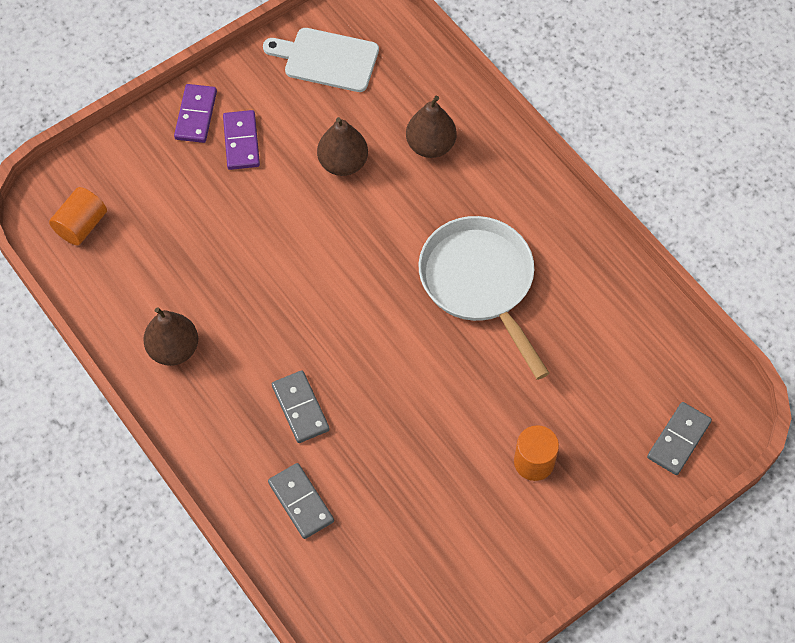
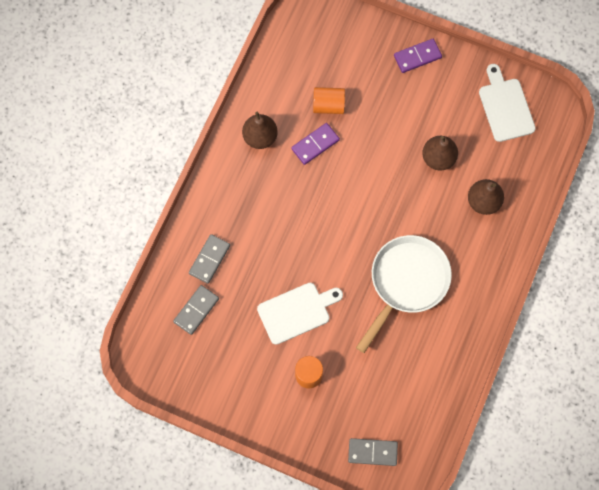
camera: 60 degrees right, 10 degrees up
orange cylinder [49,187,107,245] -> orange cylinder moved to [313,87,345,114]
purple domino [223,110,260,170] -> purple domino moved to [291,123,340,165]
grey domino [272,370,330,443] -> grey domino moved to [173,285,219,335]
none -> white cutting board [257,283,343,345]

